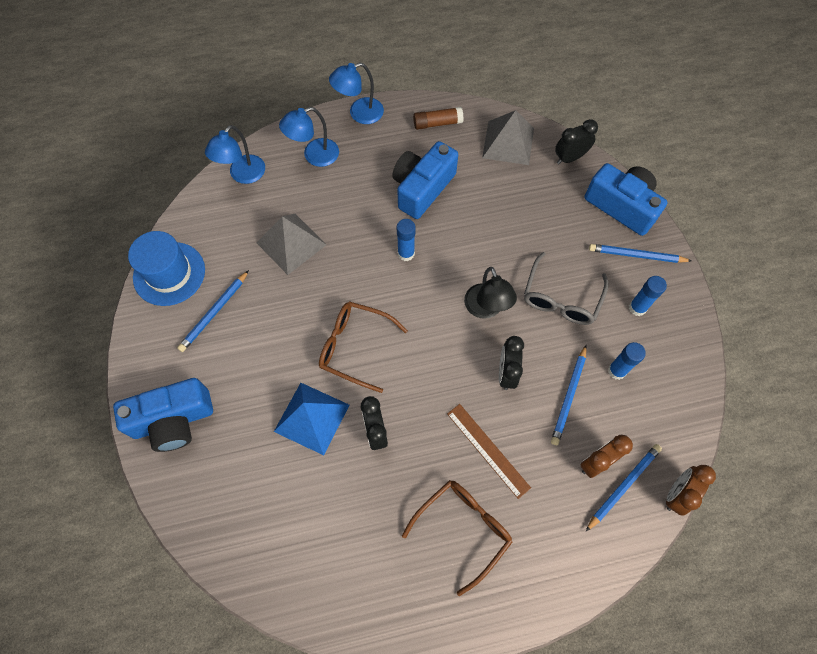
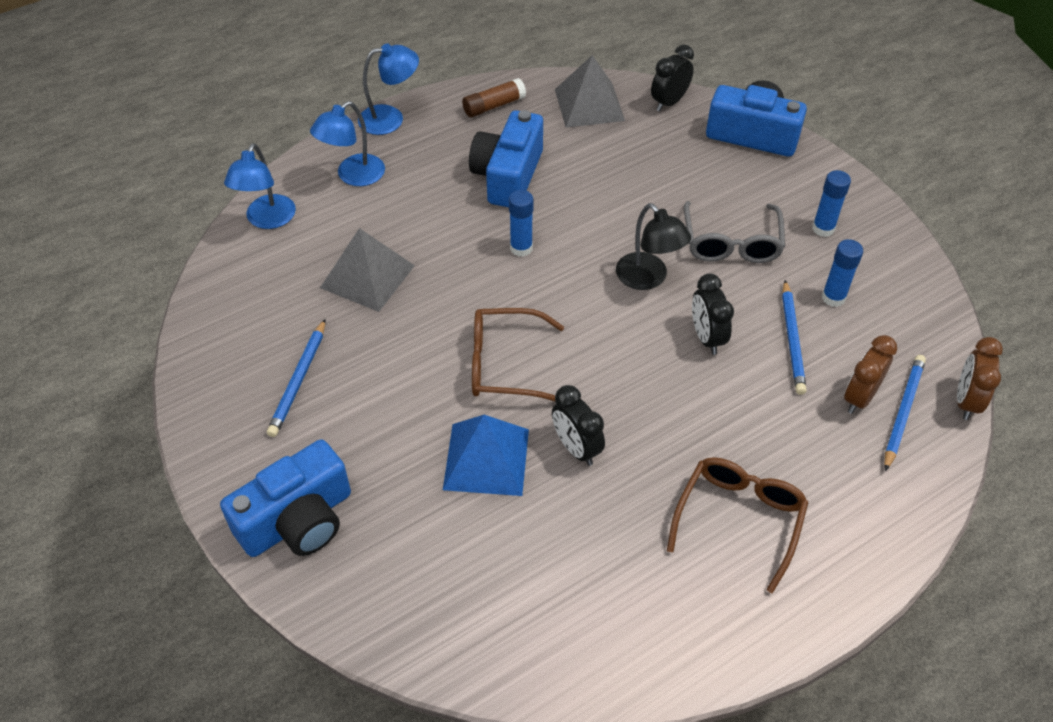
camera: 20 degrees left, 15 degrees down
blue hat [128,231,205,306] -> none
blue lamp [329,63,384,124] -> blue lamp turned 150 degrees counterclockwise [358,44,419,135]
brown ruler [447,404,531,499] -> none
blue pencil [589,244,692,263] -> none

